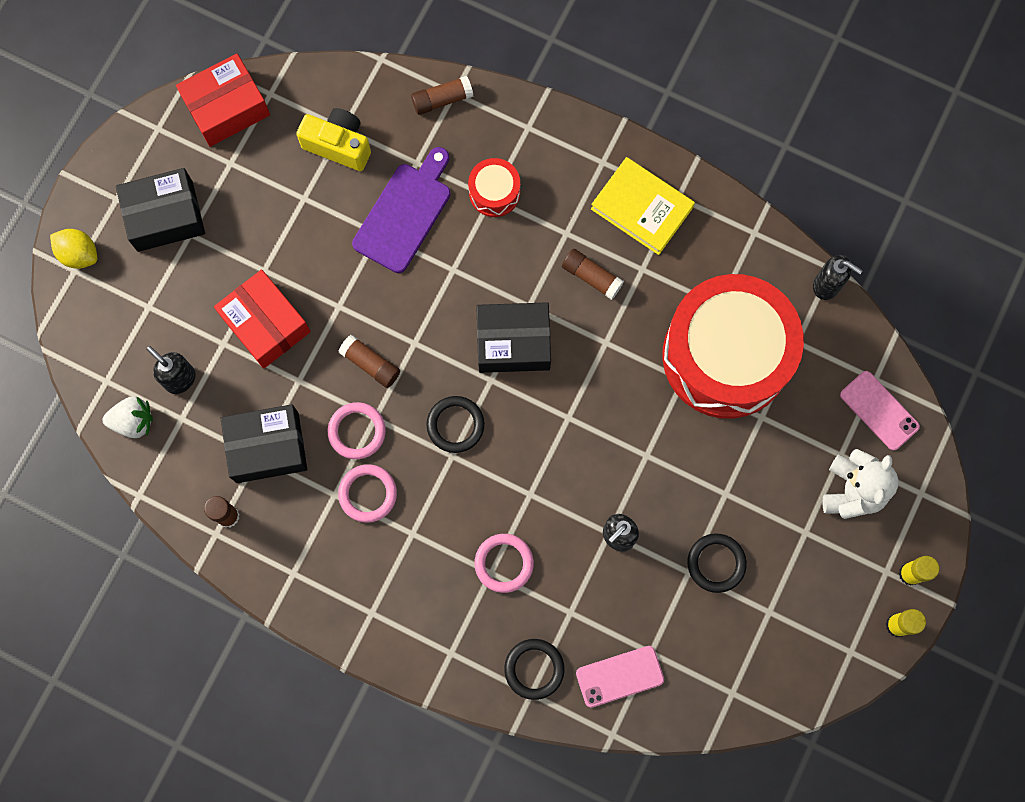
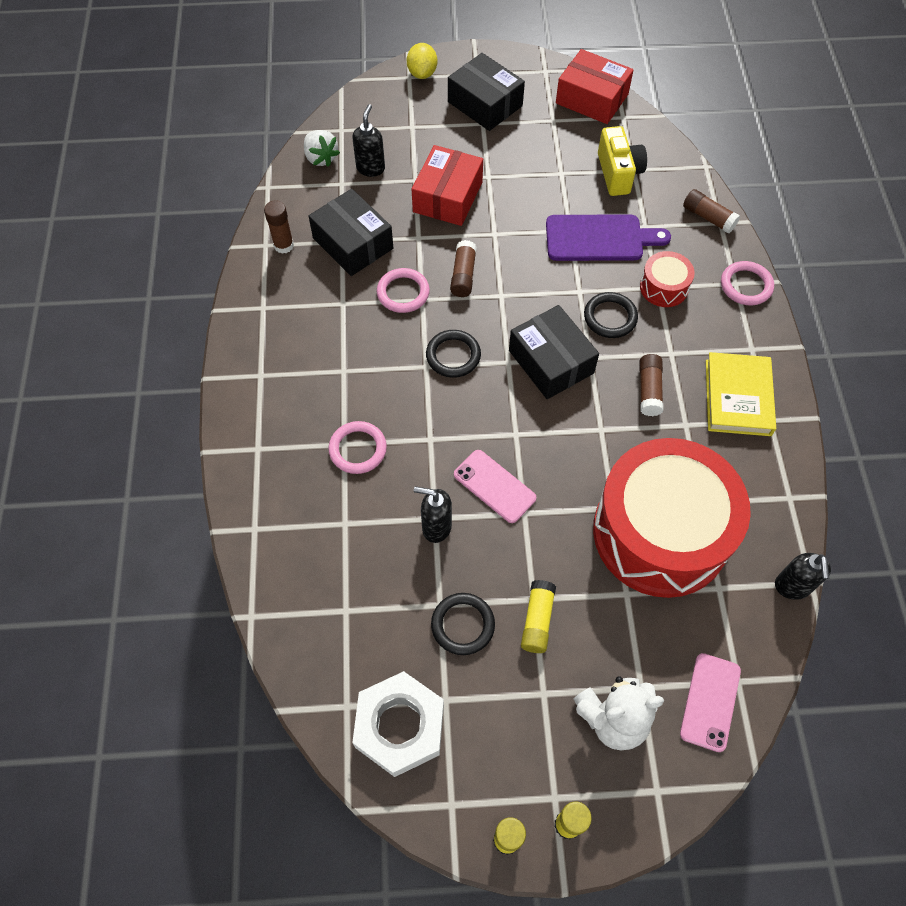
camera: 60 degrees right, 15 degrees down
pink ring [338,464,397,523] -> pink ring moved to [721,261,774,305]
black ring [504,639,565,700] -> black ring moved to [584,292,638,338]
pink phone [576,646,664,707] -> pink phone moved to [454,450,536,523]
none -> white nut [352,671,444,777]
none -> yellow glue stick [521,580,556,653]

